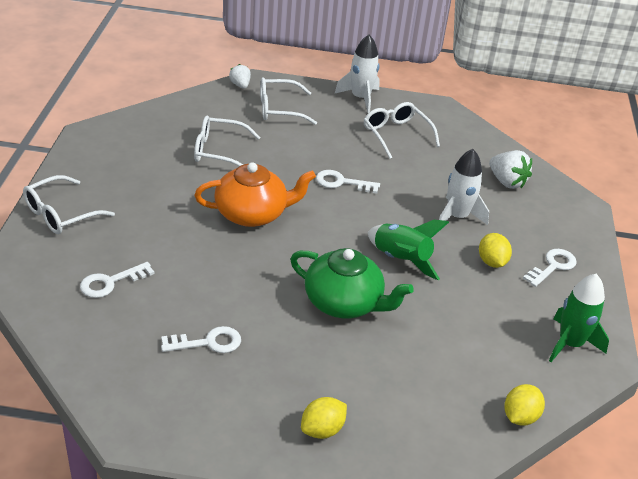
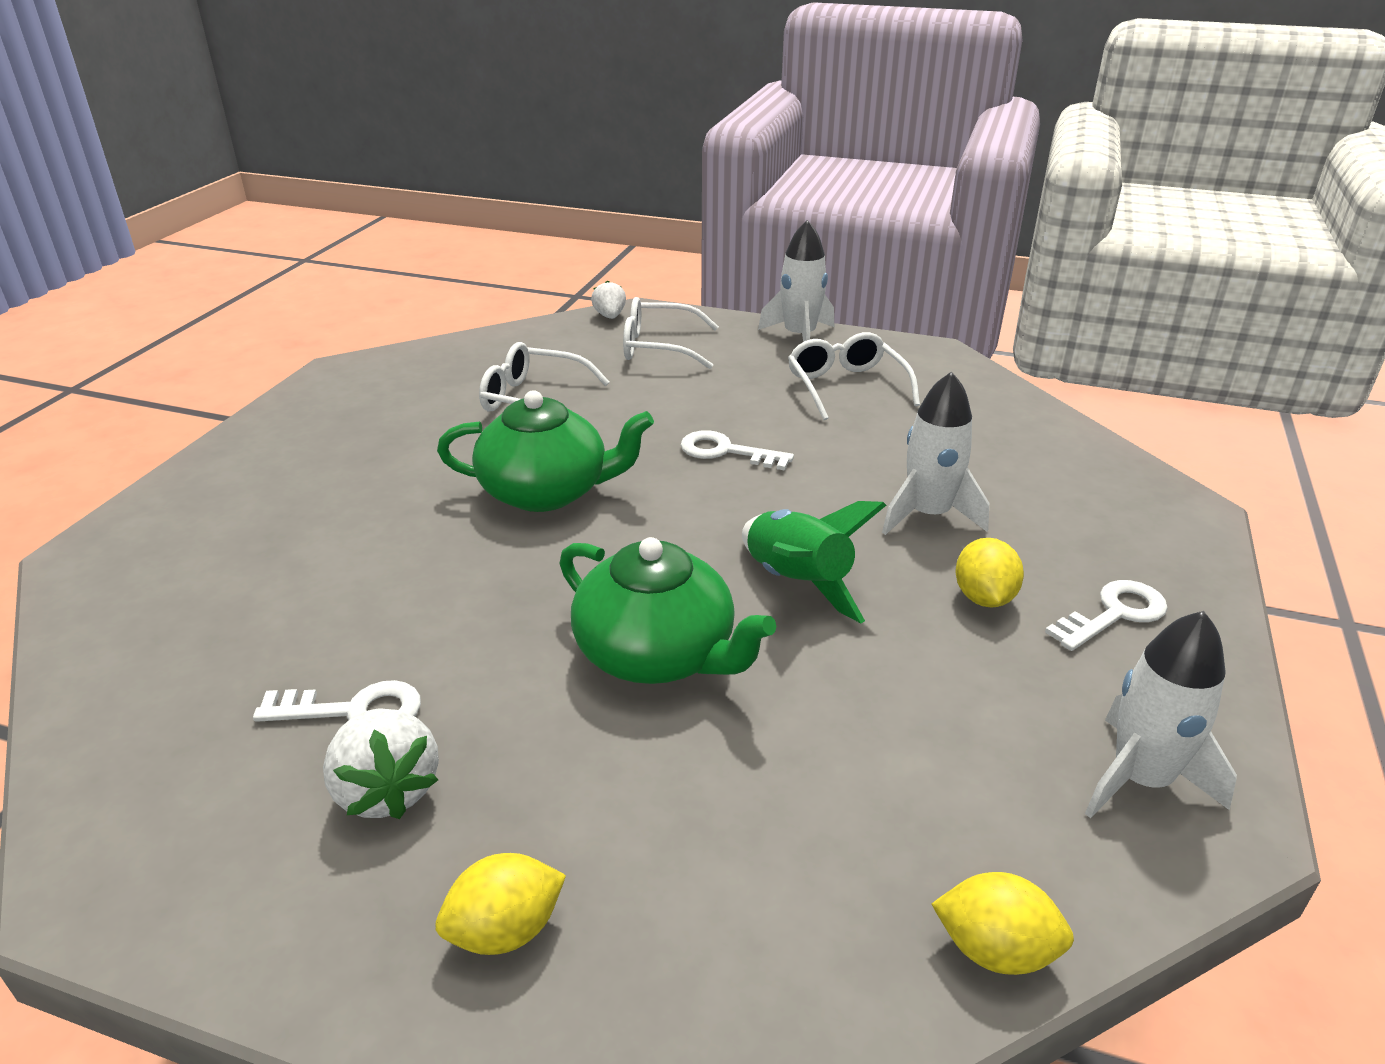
camera: 15 degrees right, 5 degrees down
white glasses [23,175,115,234] -> none
white key [80,262,155,298] -> none
orange teapot [194,162,316,227] -> green teapot [437,390,654,512]
white strawberry [489,150,532,189] -> white strawberry moved to [323,708,439,819]
yellow lemon [504,384,545,426] -> yellow lemon turned 60 degrees clockwise [931,872,1074,975]
green rocket [549,274,609,362] -> white rocket [1085,611,1237,818]

